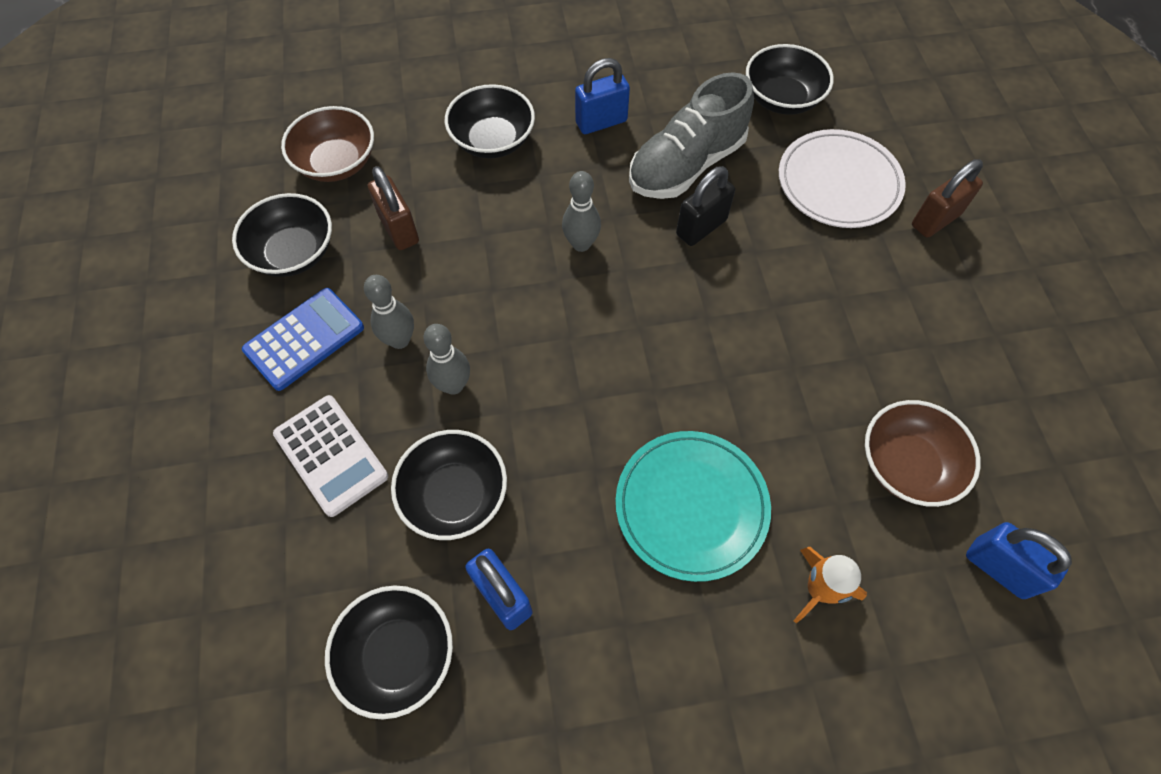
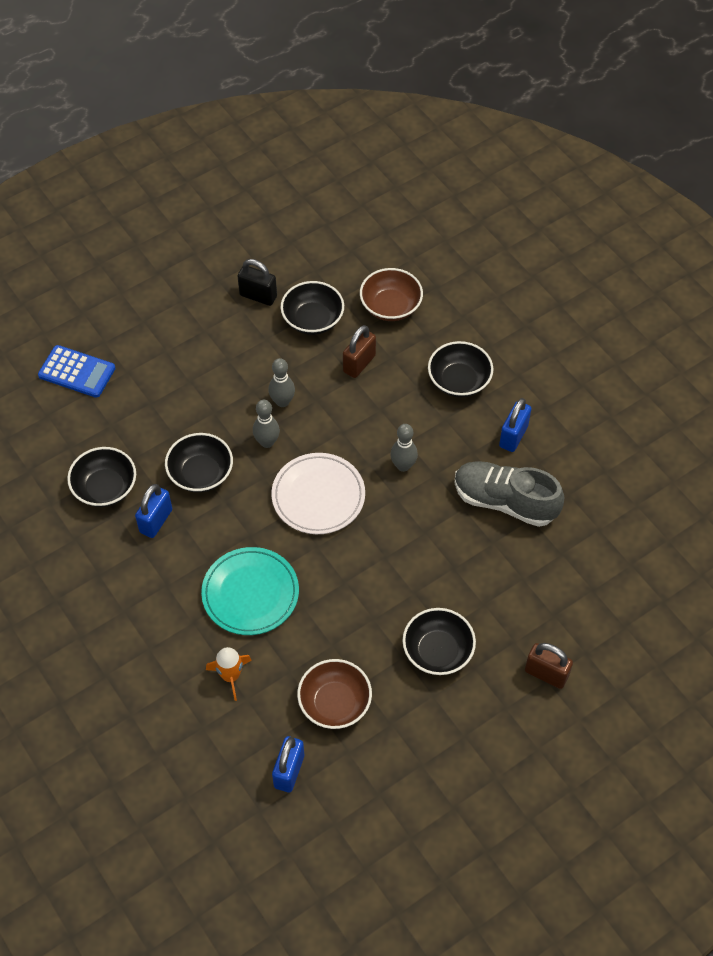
camera: 65 degrees right, 5 degrees down
blue calculator [242,288,364,391] -> blue calculator moved to [38,345,116,398]
white calculator [273,395,388,517] -> none
blue padlock [575,58,630,134] -> blue padlock turned 75 degrees clockwise [499,398,531,452]
black padlock [676,166,735,246] -> black padlock moved to [238,259,277,306]
black bowl [746,44,834,115] -> black bowl moved to [403,608,476,675]
white plate [779,129,906,228] -> white plate moved to [271,453,365,534]

